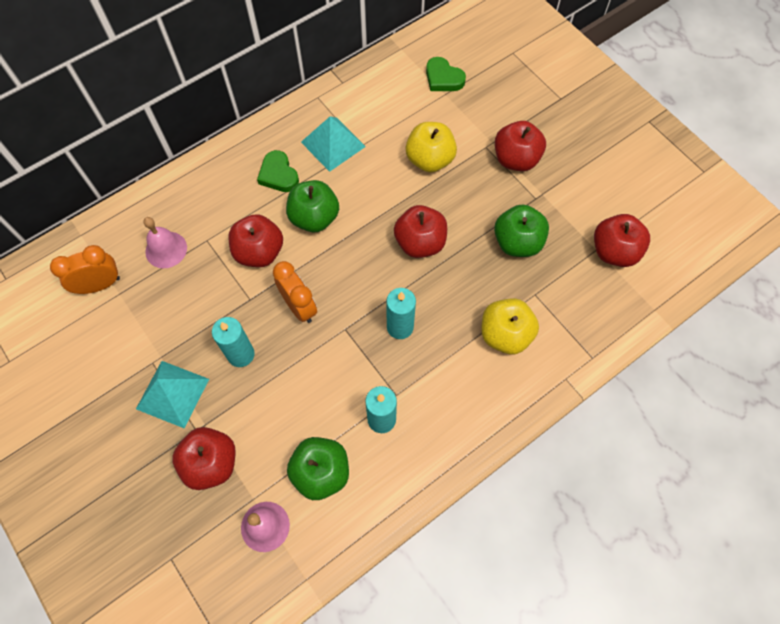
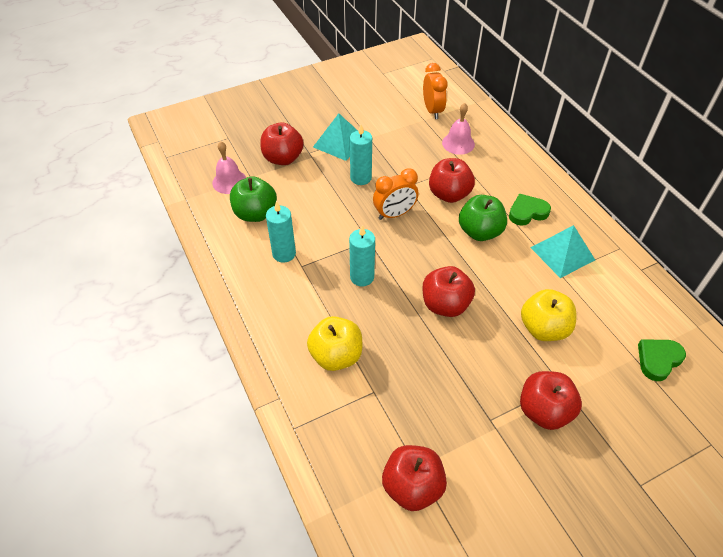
camera: 100 degrees right, 15 degrees down
green apple [494,204,549,257] -> none

